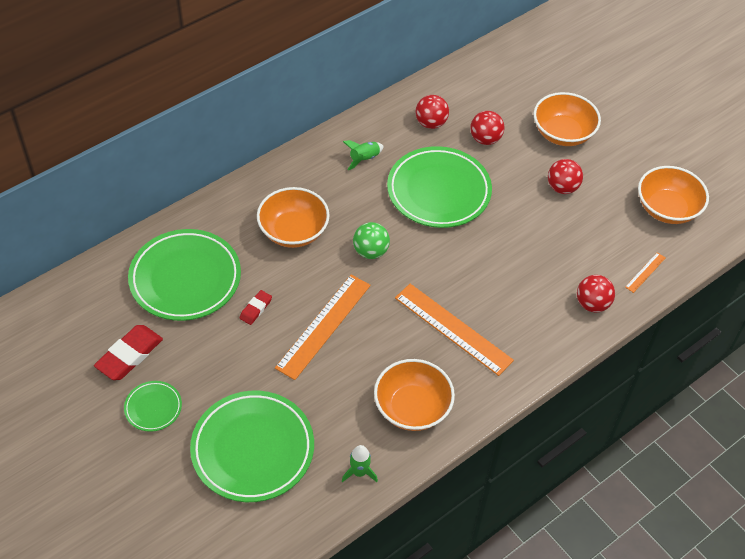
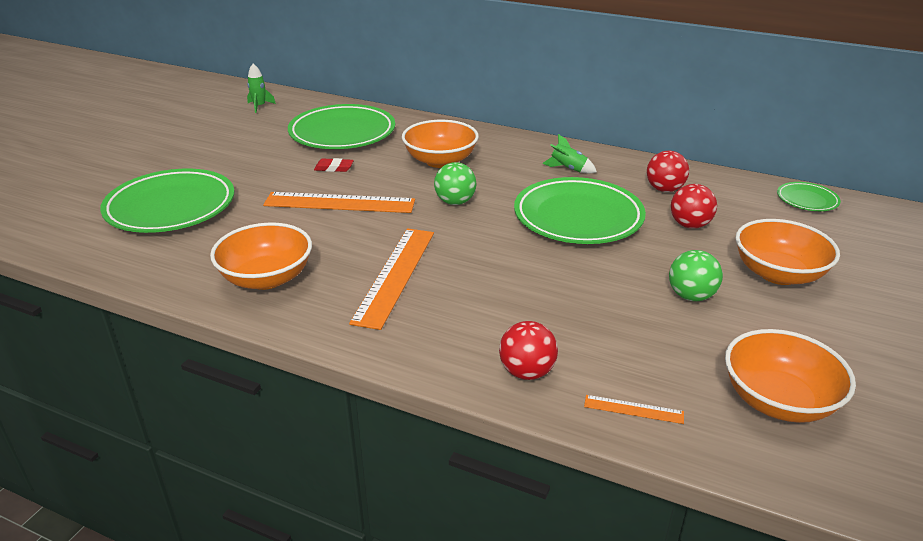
camera: 65 degrees right, 20 degrees down
red eraser [94,325,163,380] -> none
green plate [124,381,182,432] -> green plate moved to [777,182,841,211]
green rocket [342,445,378,482] -> green rocket moved to [247,64,276,113]
red ball [548,159,583,194] -> green ball [669,250,723,301]

